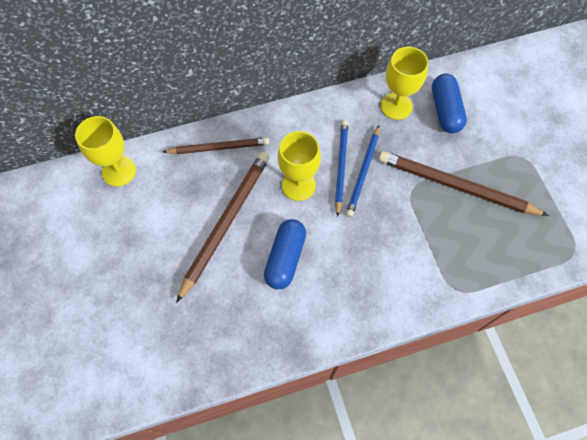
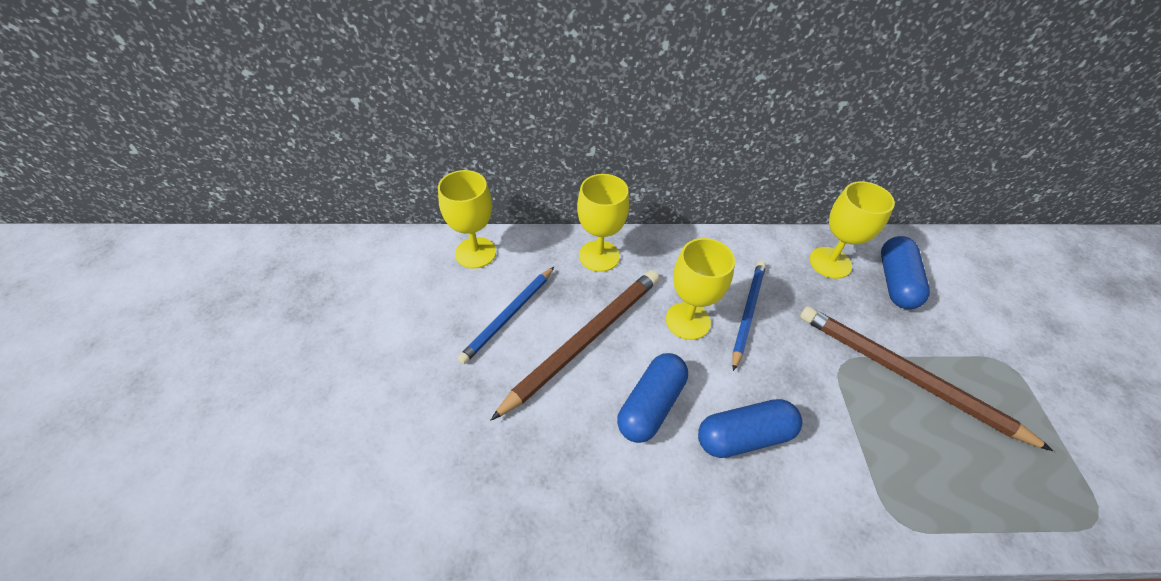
camera: 15 degrees right, 15 degrees down
brown pencil [163,137,269,154] -> yellow goblet [577,174,629,272]
blue pencil [346,125,379,217] -> blue pencil moved to [458,267,554,364]
none -> blue capsule [698,399,802,458]

